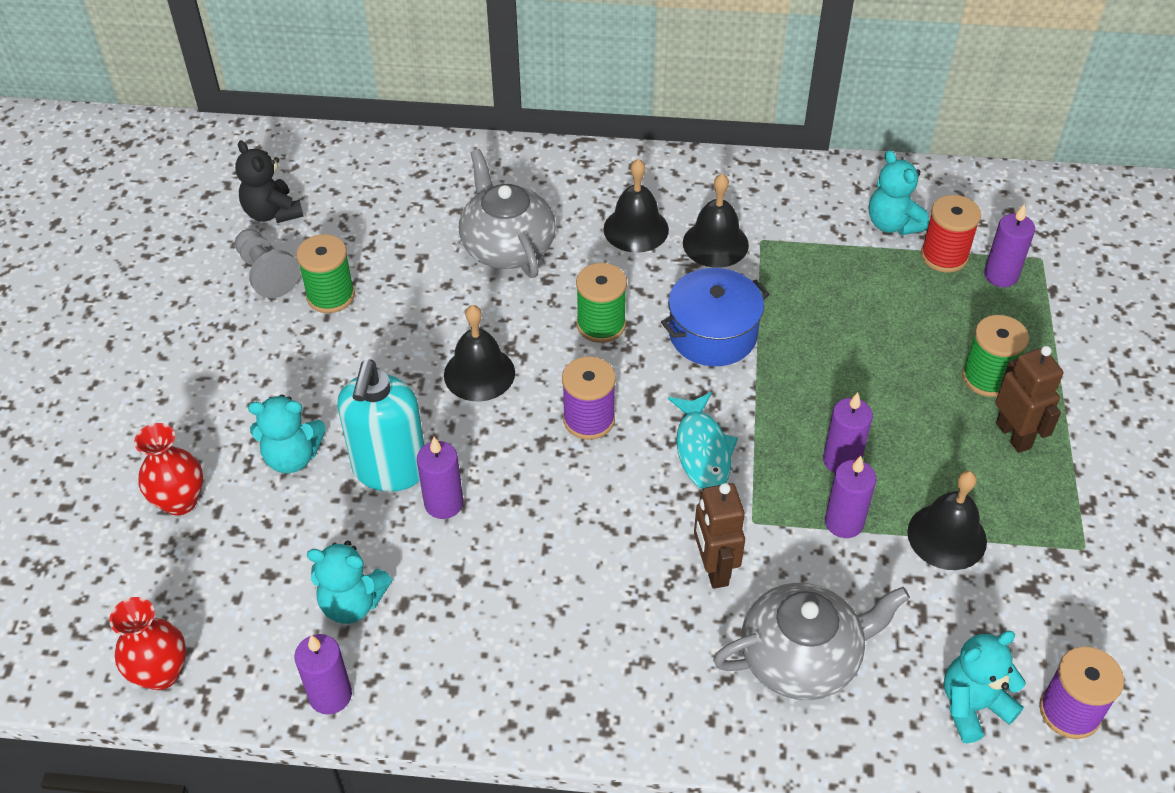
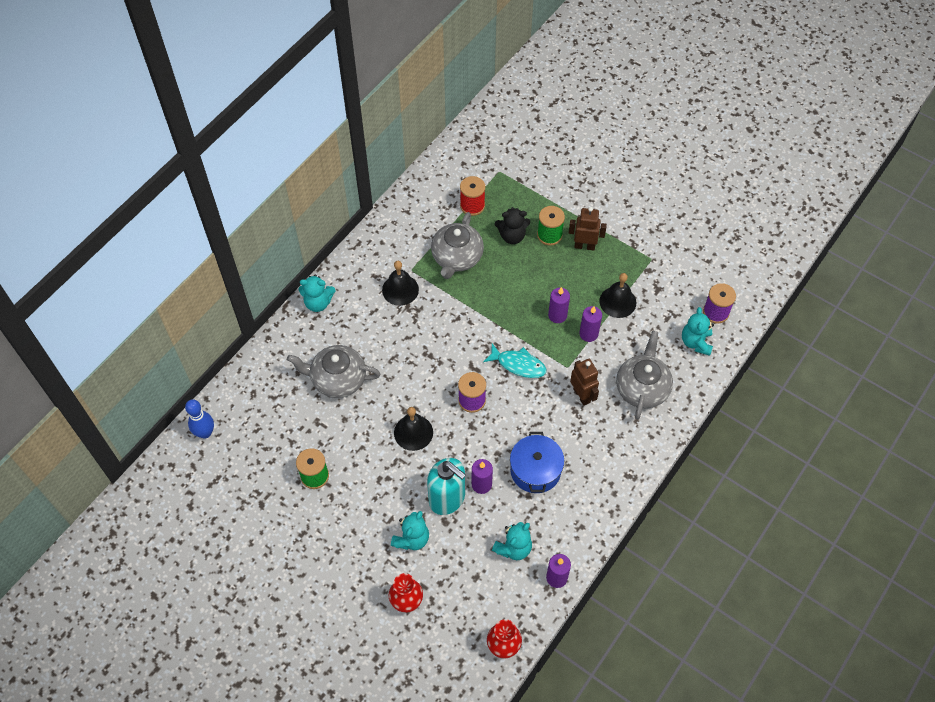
camera: 60 degrees left, 10 degrees up
black teddy bear [235,140,304,223] -> black teddy bear moved to [495,207,530,244]
grey pawn [235,229,300,298] -> none
green spool [576,263,627,343] -> none
black bell [603,159,669,253] -> none
blue pot [661,268,770,366] -> blue pot moved to [510,432,564,493]
brown robot [694,483,745,589] -> brown robot turned 135 degrees counterclockwise [570,359,599,406]
turquoise teddy bear [869,150,930,235] -> turquoise teddy bear moved to [299,274,336,312]
purple candle [984,204,1035,287] -> none
none -> blue bowling pin [185,399,214,439]
none -> grey teapot [431,212,484,279]

